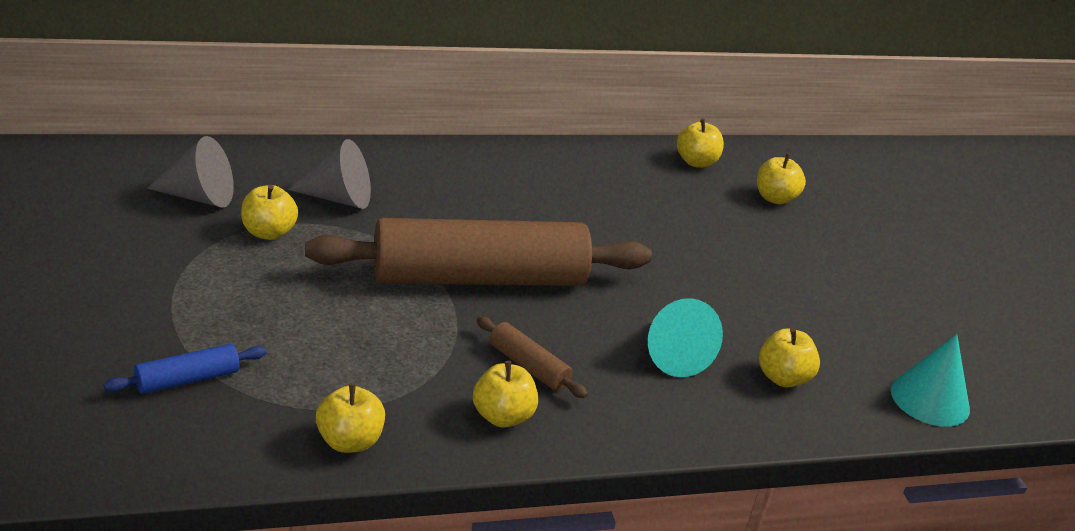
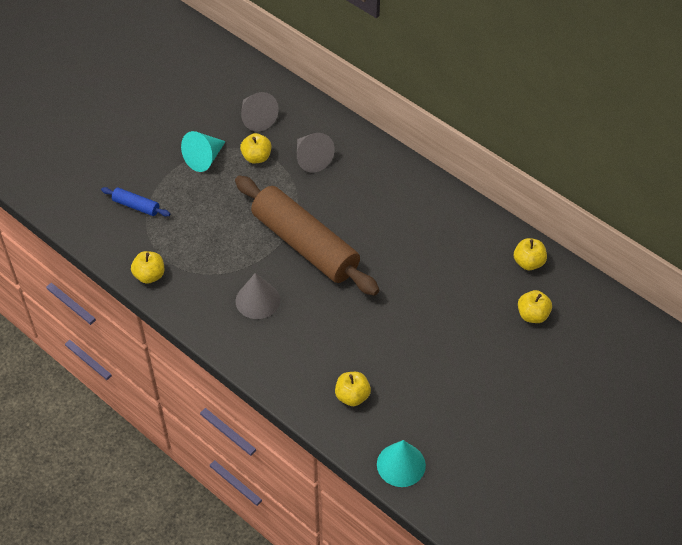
camera: 60 degrees right, 20 degrees up
yellow apple [473,361,538,428] -> none
brown rolling pin [477,316,588,399] -> grey cone [236,273,280,319]
turquoise cone [648,298,723,377] -> turquoise cone moved to [181,131,226,172]

